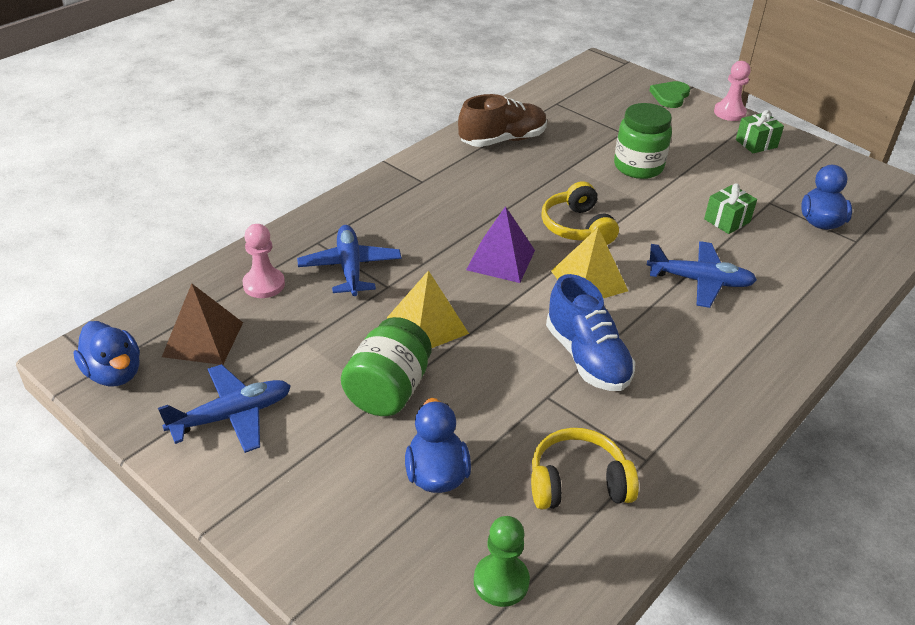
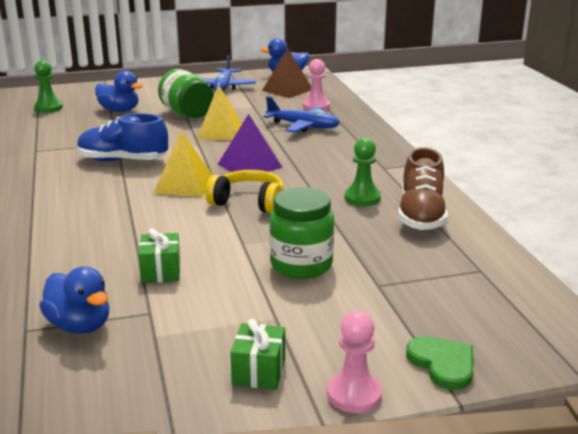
camera: 125 degrees right, 15 degrees down
yellow headphones [531,428,639,509] -> none
blue plane [647,241,757,308] -> none
none -> green pawn [345,138,381,206]

